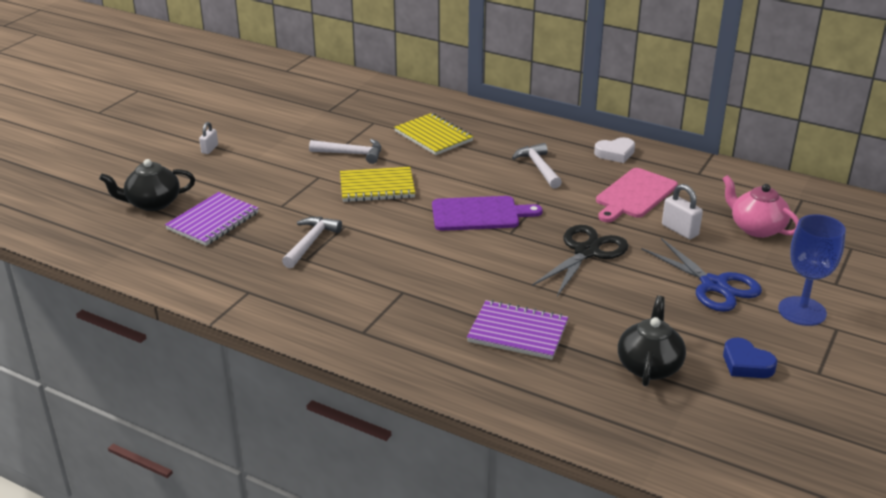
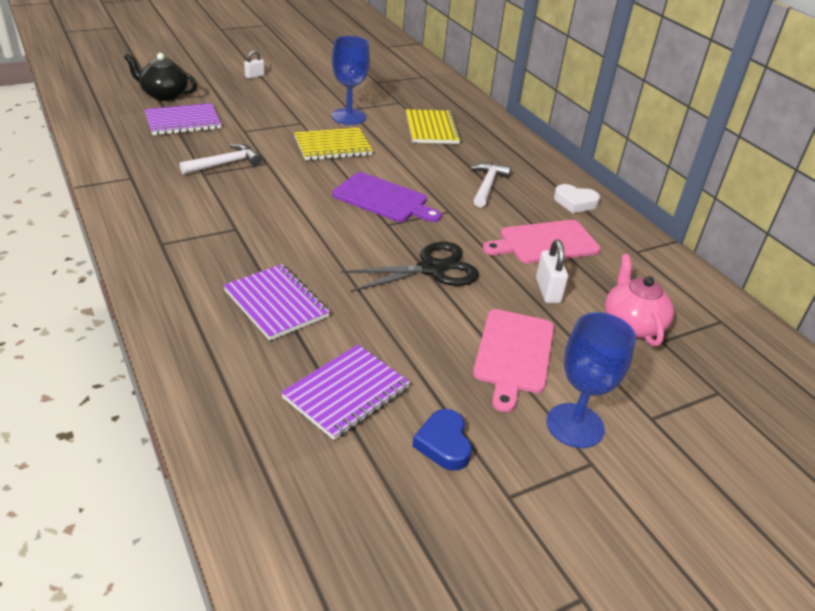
camera: 30 degrees right, 5 degrees up
white hammer [309,139,381,164] -> blue goblet [331,36,370,125]
yellow notebook [340,167,415,202] -> yellow notebook turned 45 degrees counterclockwise [294,128,373,161]
black teapot [618,296,686,386] -> purple notebook [281,344,410,440]
blue scissors [641,238,762,312] -> pink cutting board [473,309,554,412]

